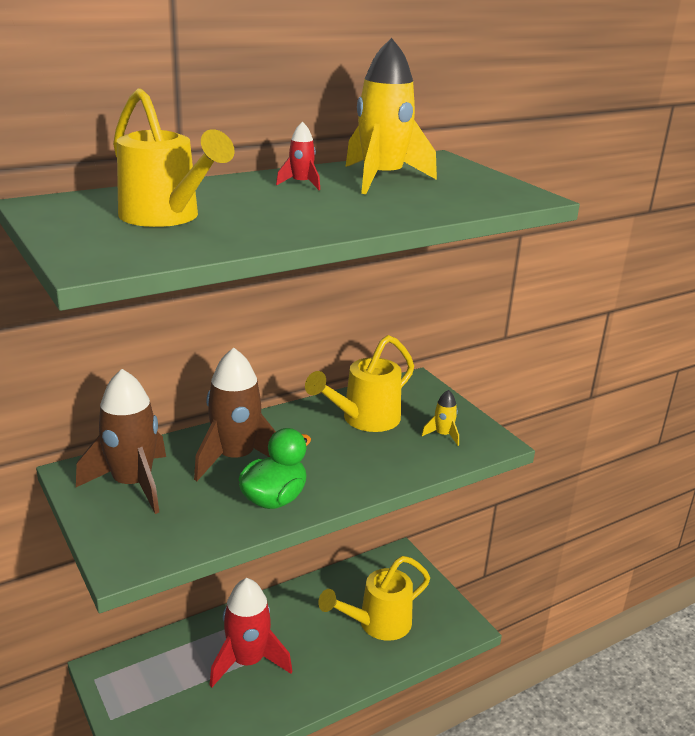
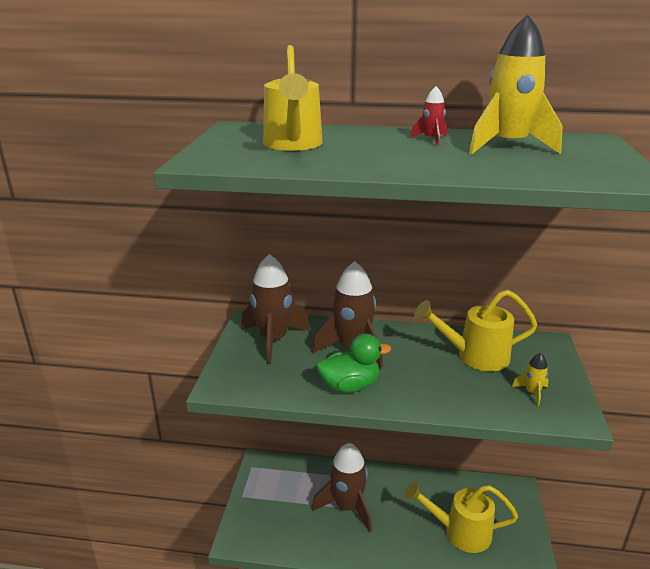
camera: 40 degrees right, 0 degrees up
red rocket [209,578,292,688] -> brown rocket [312,443,372,532]

